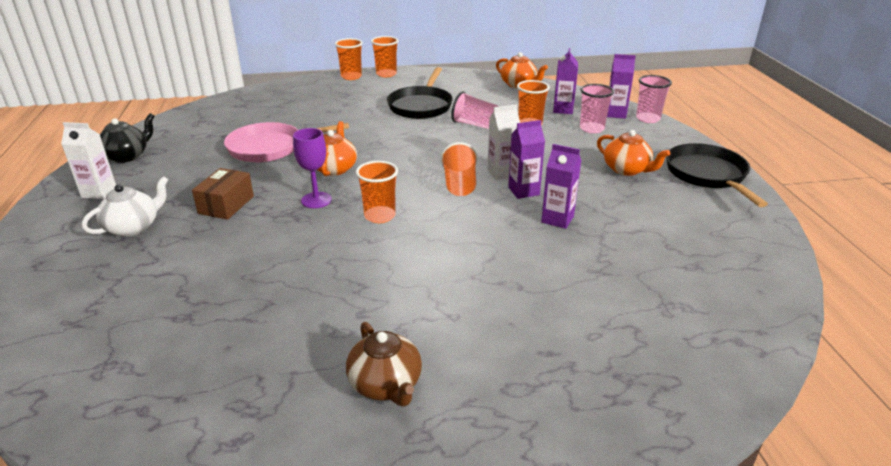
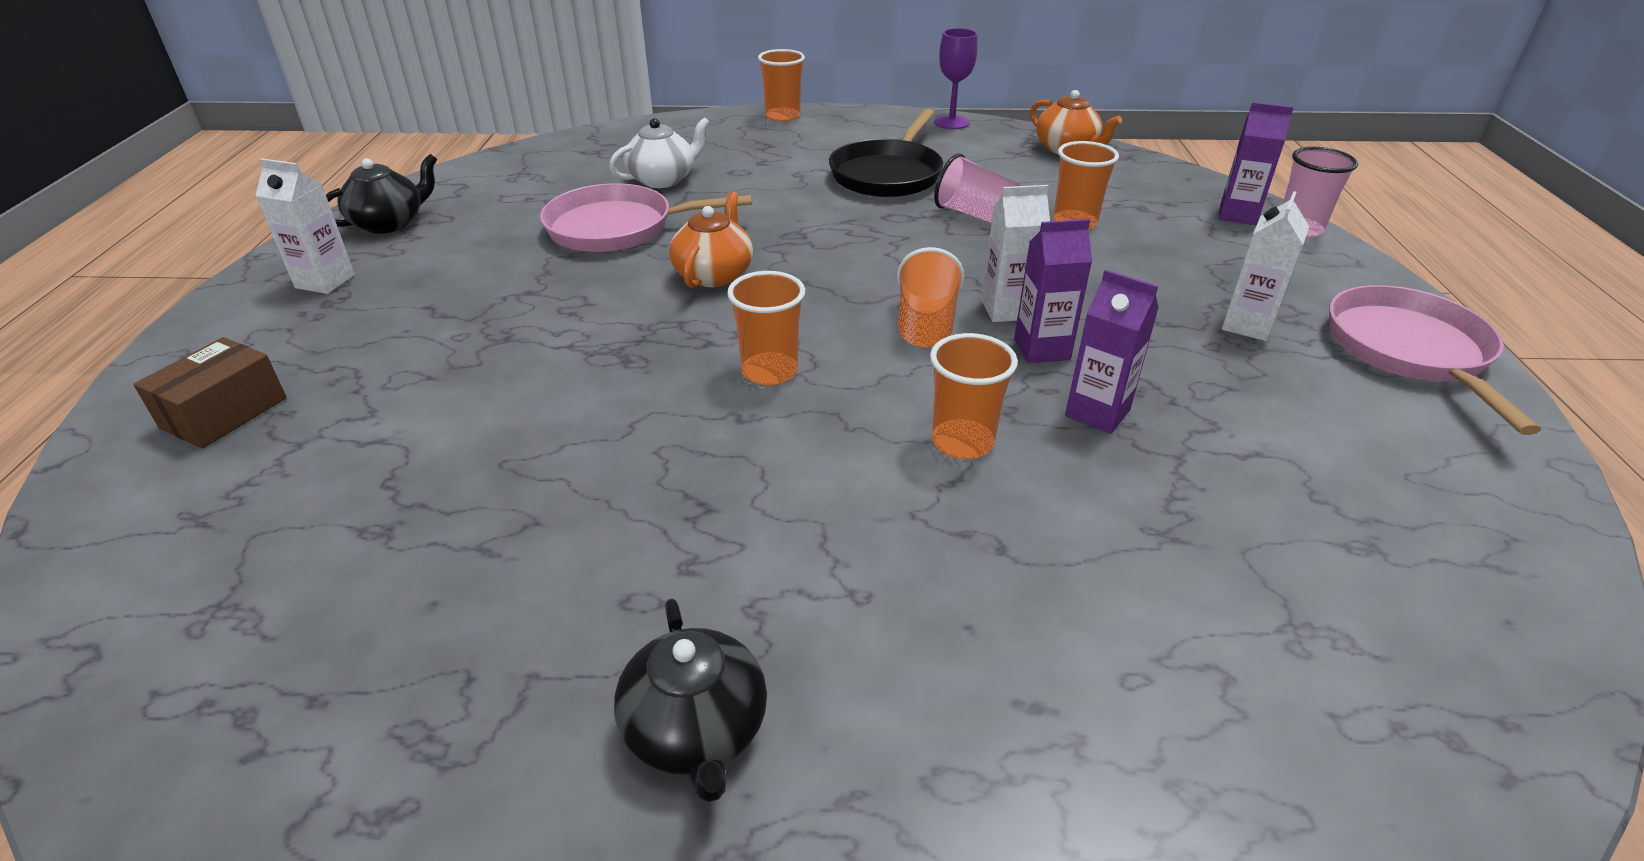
camera: 10 degrees right, 5 degrees up
white teapot [82,176,168,236] -> white teapot moved to [609,117,710,188]
brown box [192,168,254,220] -> brown box moved to [133,337,287,449]
purple goblet [293,128,332,208] -> purple goblet moved to [934,28,978,129]
brown teapot [346,322,422,407] -> black teapot [614,599,767,802]
orange cup [371,36,399,77] -> orange cup moved to [930,333,1018,459]
purple carton [553,48,578,114] -> none
pink cup [580,84,614,133] -> none
orange teapot [597,130,670,176] -> white carton [1222,191,1309,341]
black pan [666,143,768,207] -> pink pan [1329,285,1541,435]

